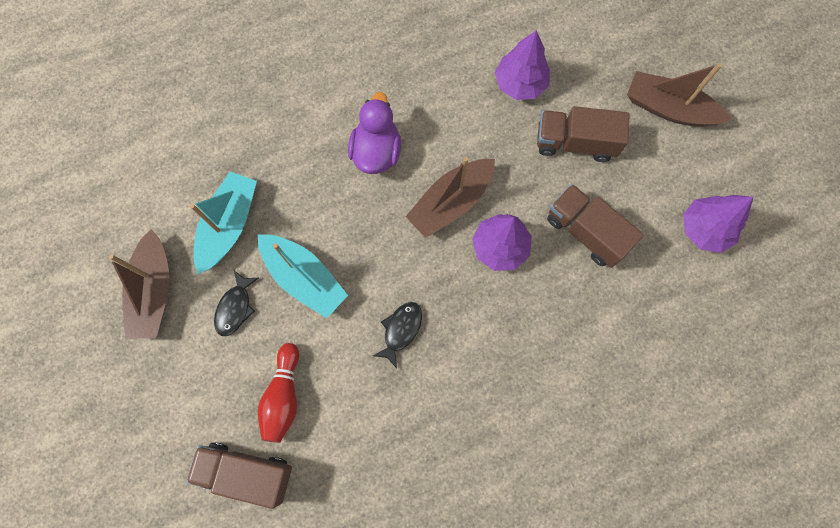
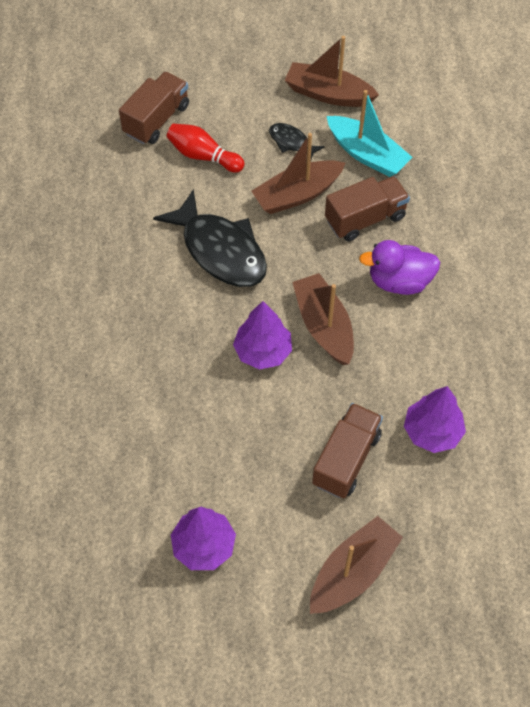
camera: 110 degrees right, 15 degrees down
turquoise boat [258,234,348,318] -> brown boat [252,133,345,214]
purple duck [348,92,401,174] -> purple duck turned 150 degrees clockwise [359,240,440,295]
black fish [373,302,422,368] -> black fish [153,189,267,287], size x2.11
brown truck [547,184,643,268] -> brown truck moved to [325,176,410,241]

